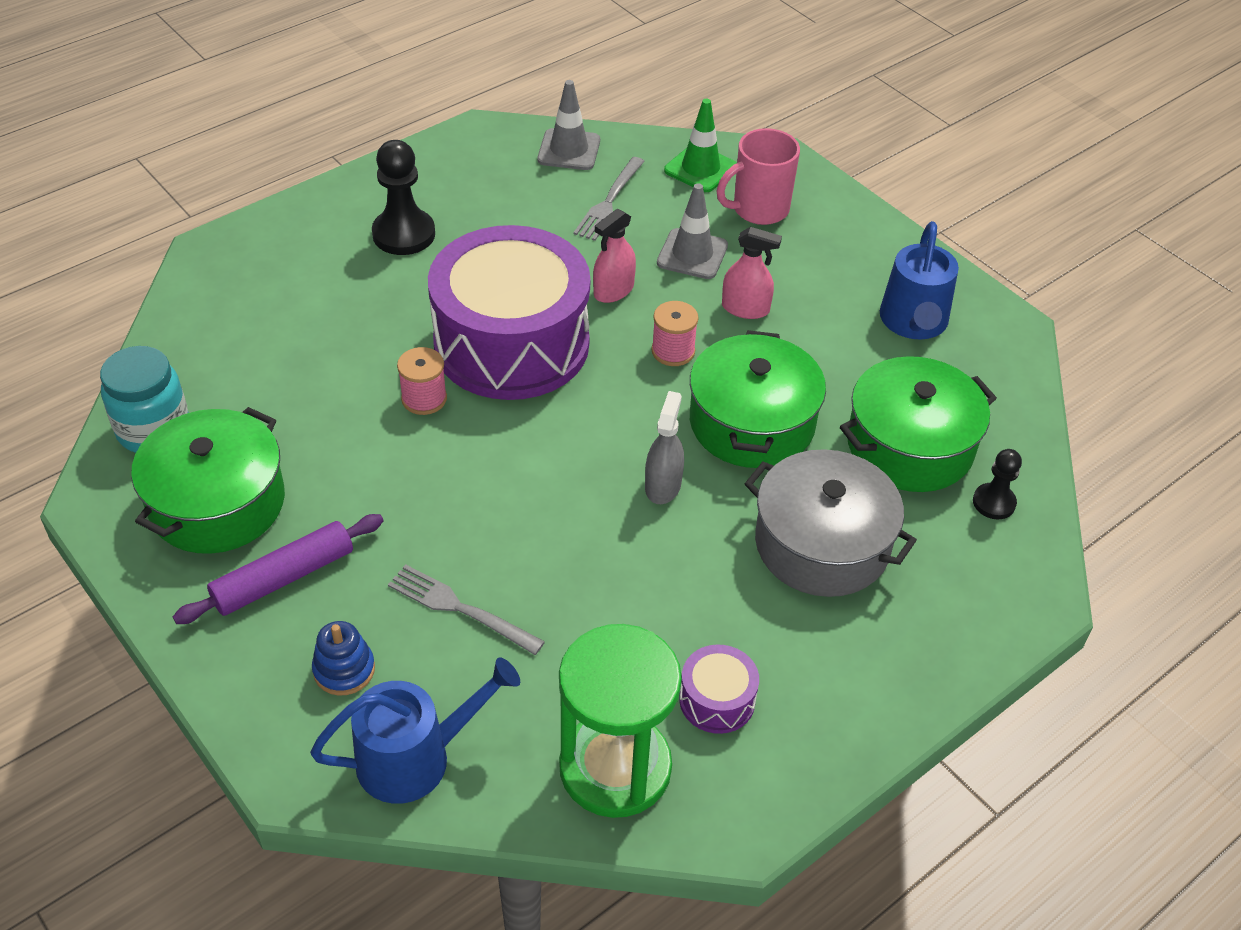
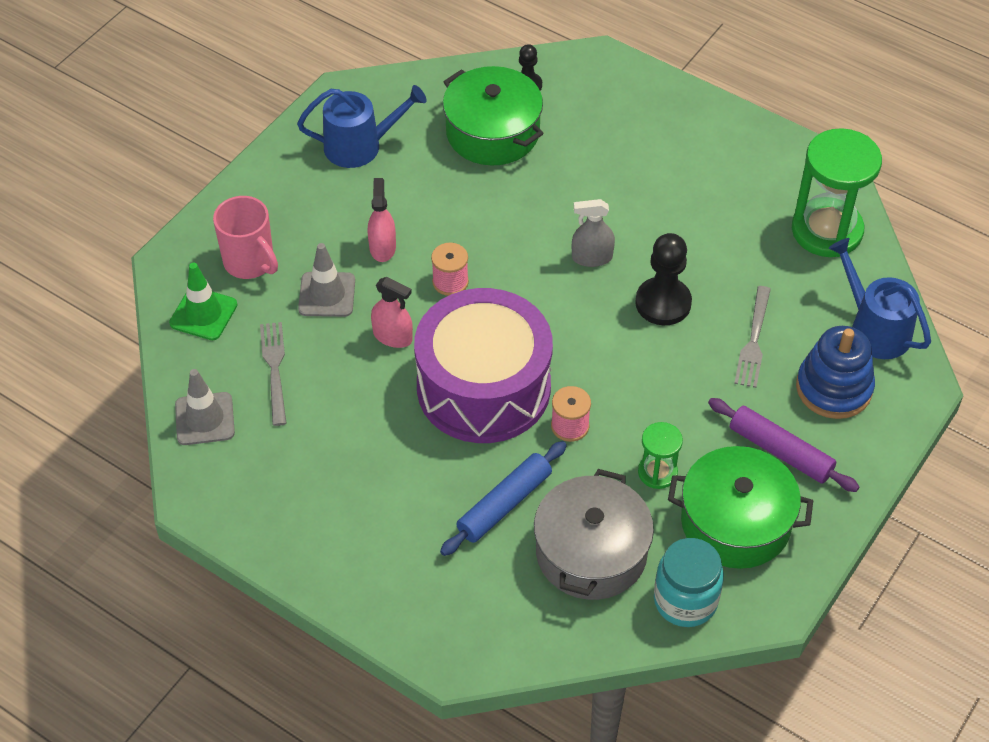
camera: 105 degrees left, 5 degrees up
blue stacking toy [312,621,375,696] -> blue stacking toy [796,326,875,419], size x1.75
black pawn [372,140,435,255] -> black pawn moved to [635,233,692,325]
grey fork [573,157,645,241] -> grey fork turned 105 degrees counterclockwise [260,322,287,426]
purple drum [679,645,759,734] -> none
green pot [690,330,826,468] -> none
grey pot [745,449,917,597] -> grey pot moved to [534,469,654,600]
none -> blue rolling pin [440,441,567,556]
none -> green hourglass [638,422,683,489]

